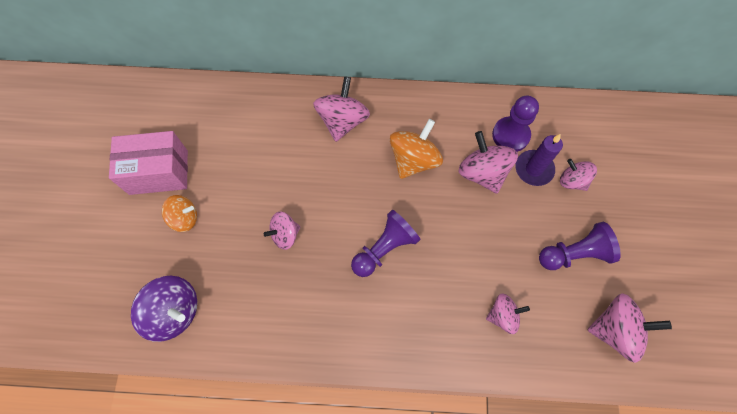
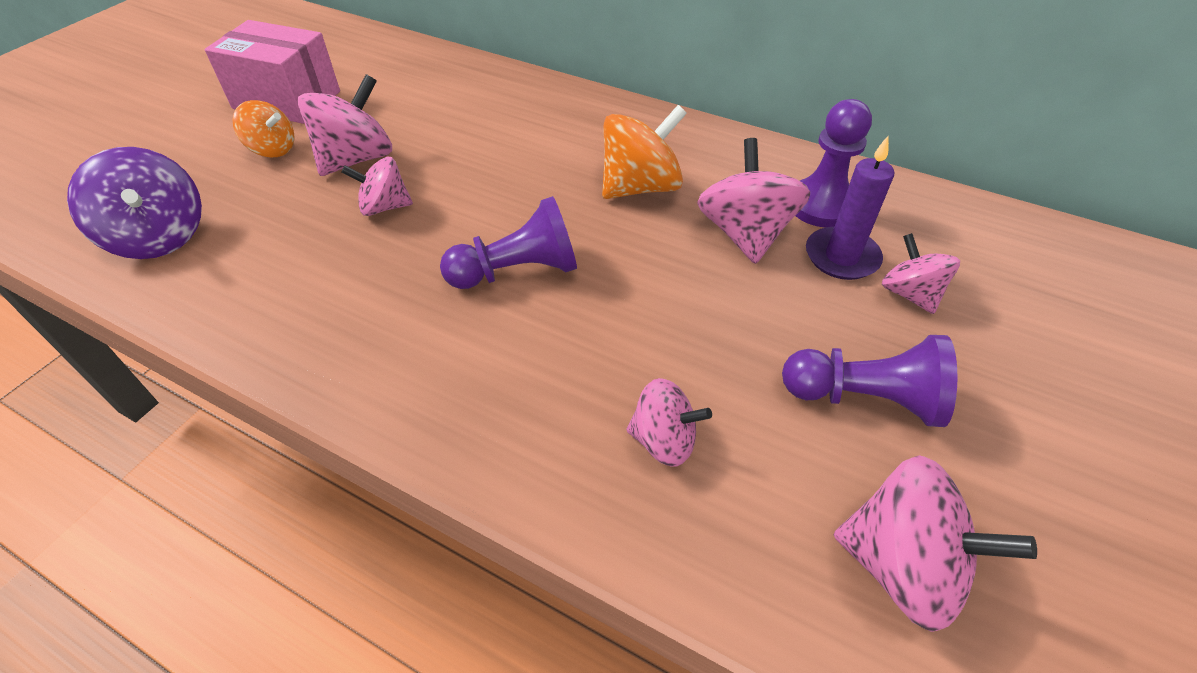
camera: 25 degrees right, 20 degrees down
pink spinning top [313,76,370,142] -> pink spinning top moved to [298,74,392,176]

